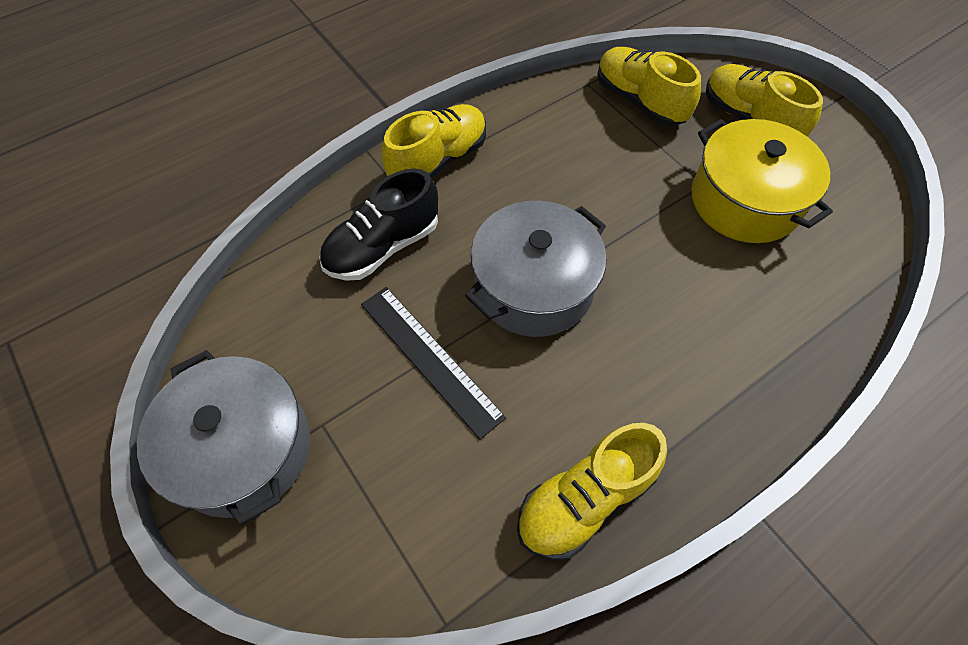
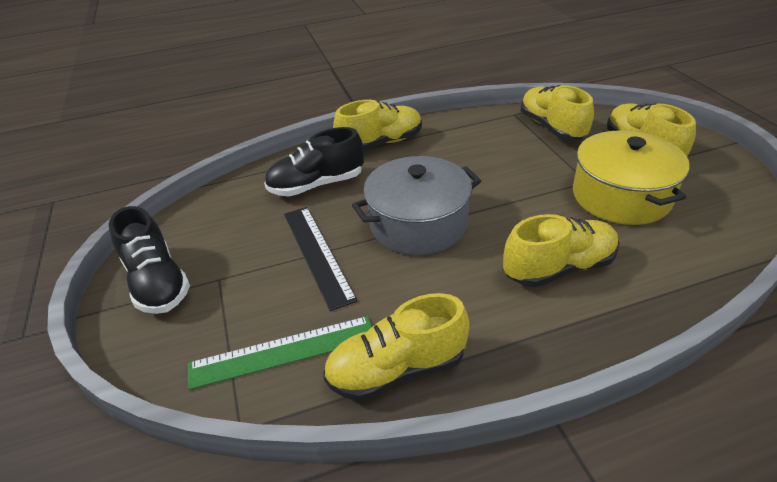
camera: 20 degrees right, 20 degrees down
grey pot [137,350,310,525] -> black shoe [109,206,190,314]
none -> green ruler [188,316,372,390]
none -> yellow shoe [503,214,619,288]

